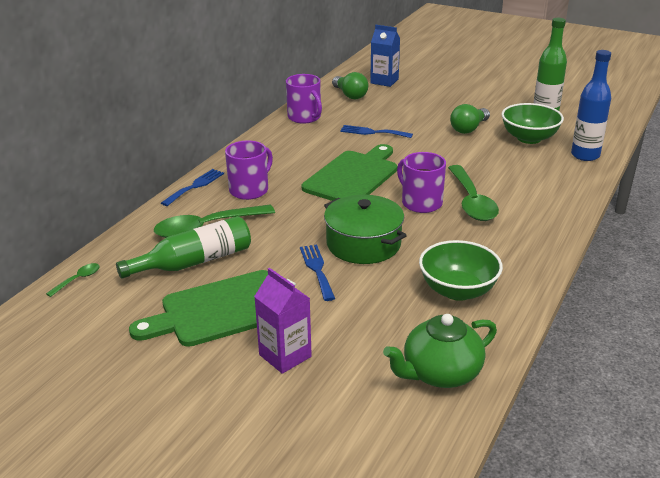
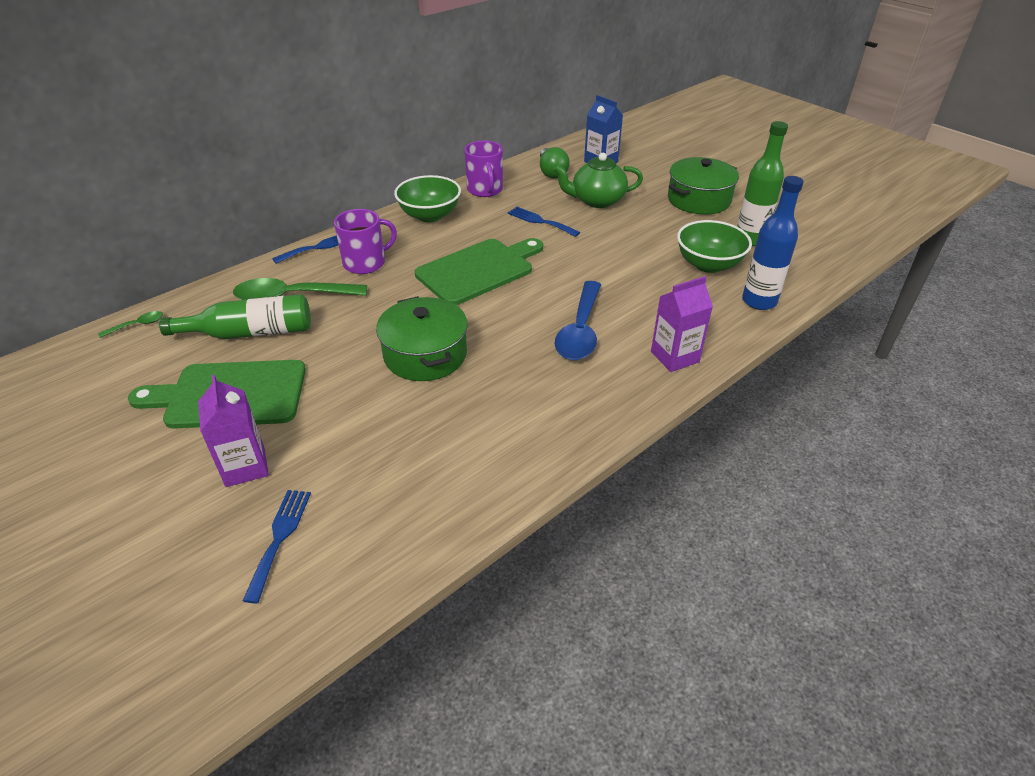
camera: 20 degrees right, 10 degrees up
blue fork [300,245,335,301] -> blue fork moved to [243,490,311,603]
green teapot [383,314,497,388] -> green teapot moved to [553,153,643,208]
purple mug [397,152,446,213] -> none
green bowl [419,240,503,301] -> green bowl moved to [394,175,461,222]
green spoon [448,165,499,221] -> blue spoon [555,281,601,360]
green light bulb [450,104,490,134] -> none
none -> purple carton [651,276,713,372]
none -> green pot [668,157,739,215]

